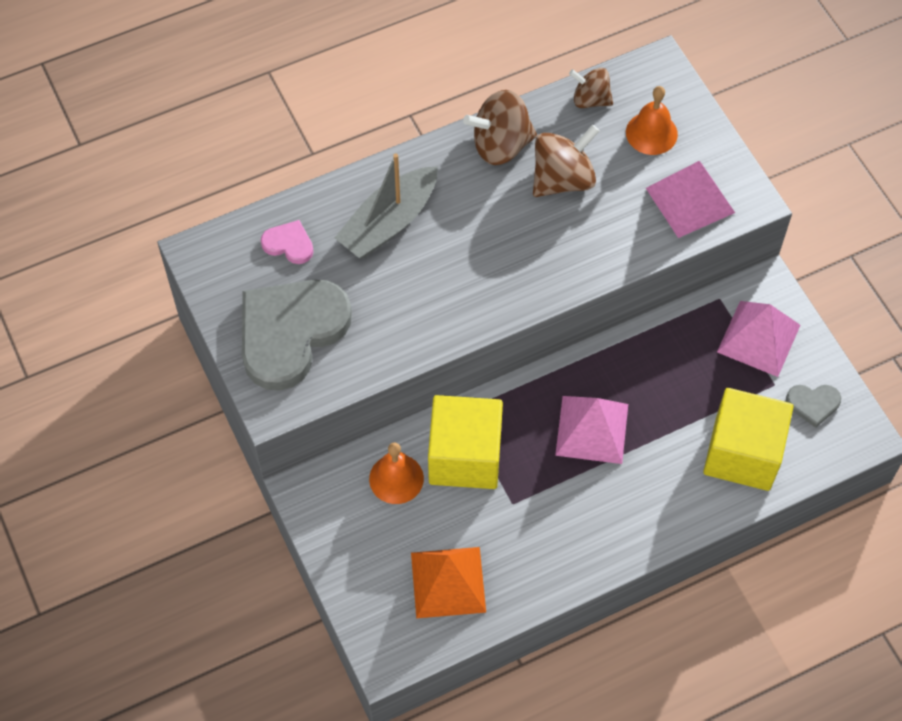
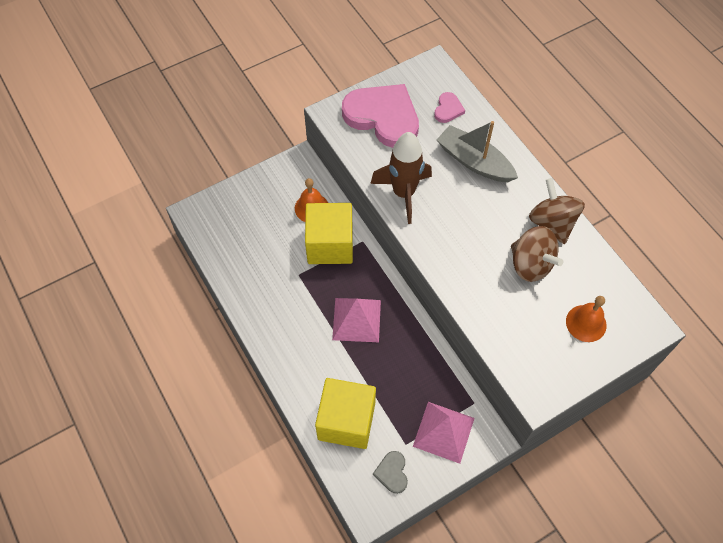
camera: 85 degrees right, 0 degrees up
grey heart [242,279,352,391] -> pink heart [342,84,419,148]
orange pyramid [411,547,486,618] -> none
brown spinning top [569,68,613,108] -> none
pink pyramid [646,161,735,238] -> none
none -> brown rocket [370,132,432,224]

